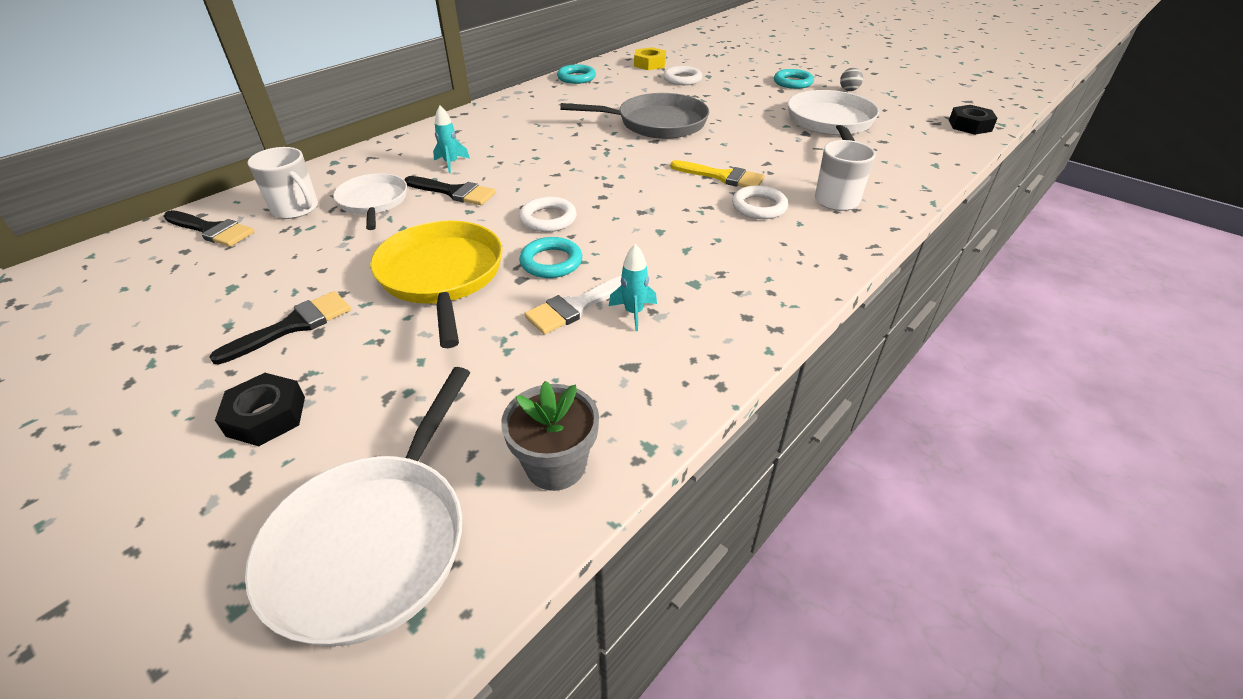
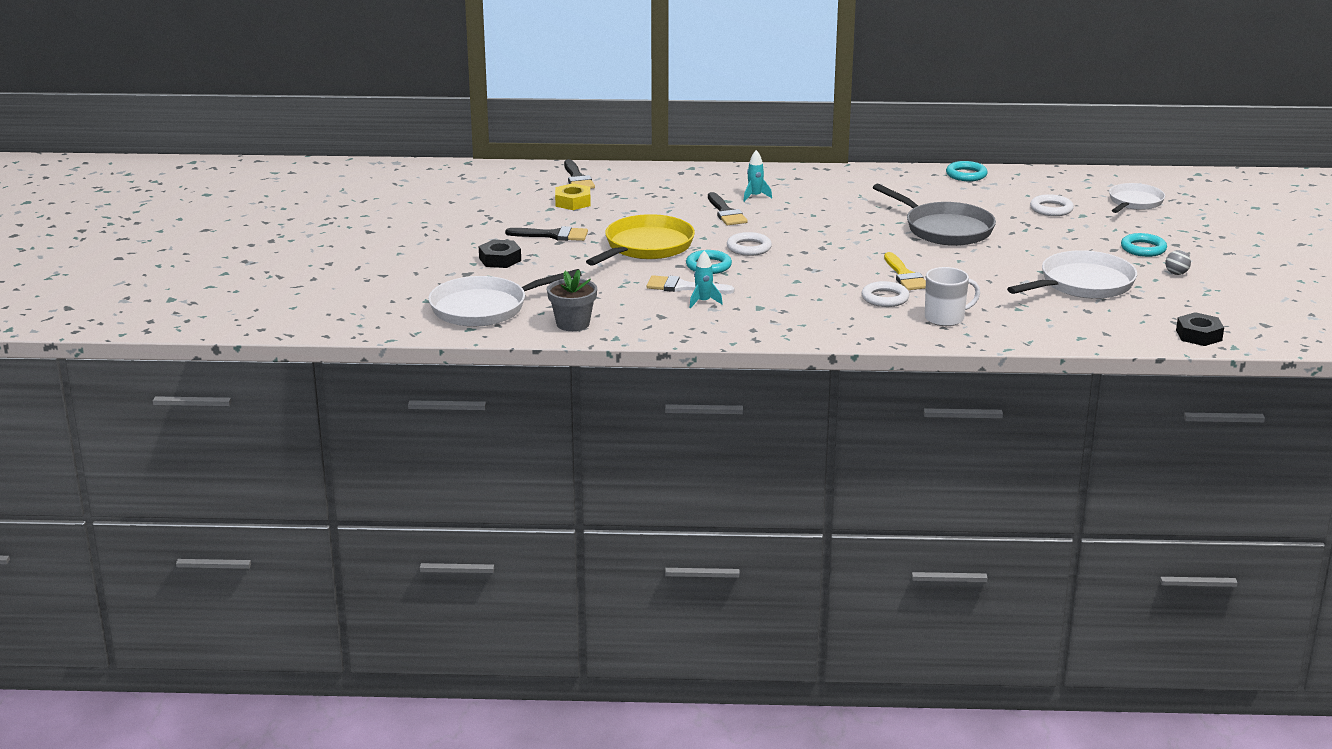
camera: 50 degrees right, 15 degrees down
white mug [248,147,318,219] -> none
white pan [333,173,407,230] -> white pan moved to [1109,183,1165,213]
yellow nut [634,47,666,70] -> yellow nut moved to [555,183,591,210]

